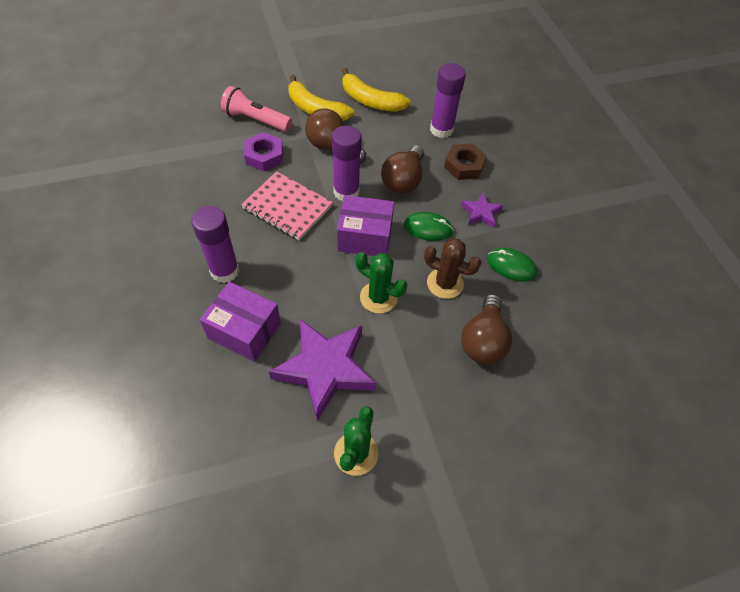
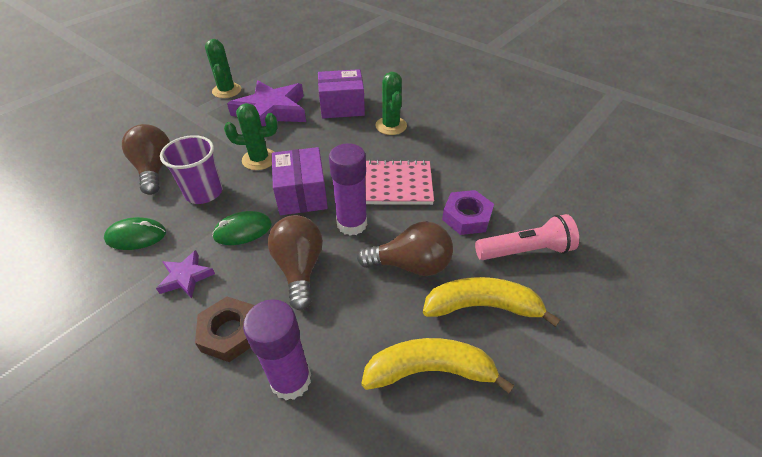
camera: 150 degrees right, 10 degrees down
purple glue stick [192,206,239,283] -> green cactus [375,72,407,135]
purple box [337,195,394,256] -> purple box turned 75 degrees counterclockwise [272,147,328,215]
brown cactus [424,239,482,299] -> purple cup [160,135,222,204]

